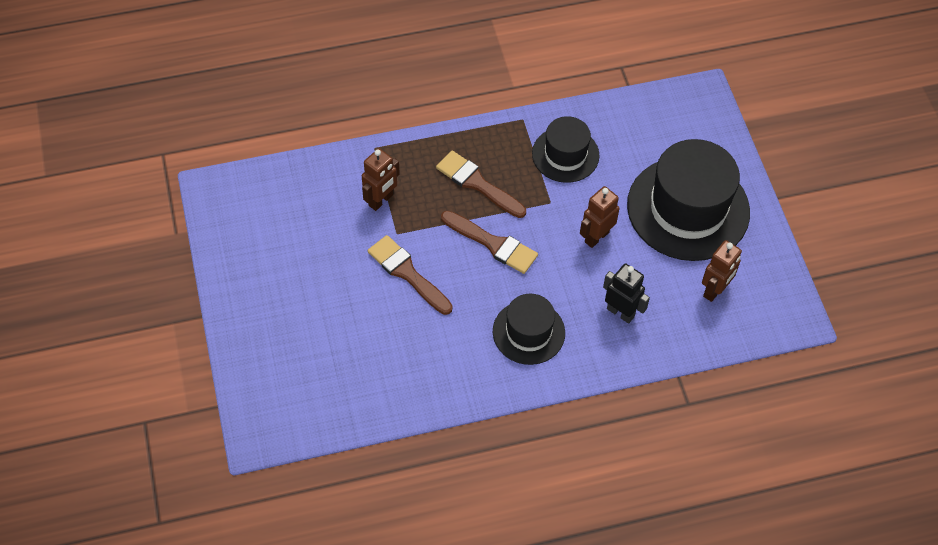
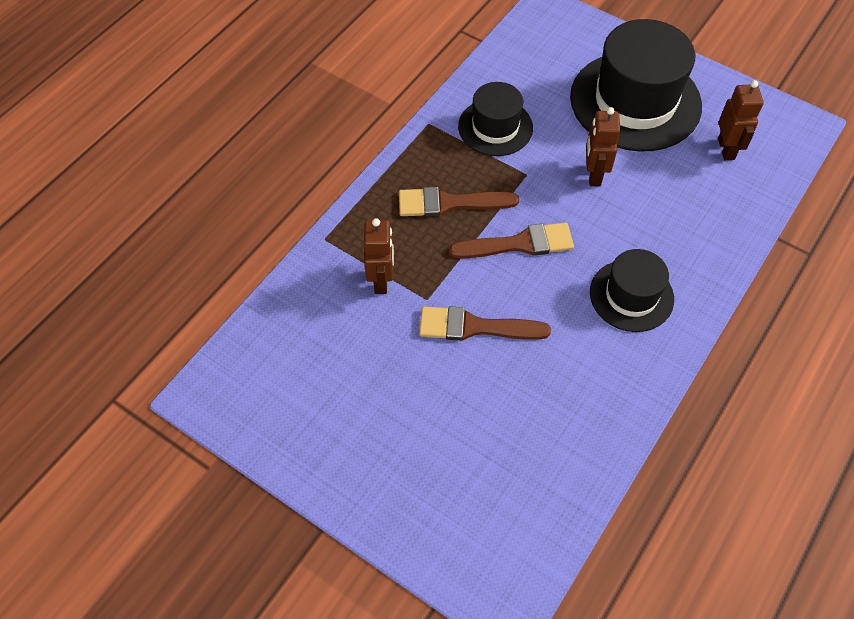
camera: 40 degrees left, 0 degrees up
black robot [603,263,650,324] -> none

